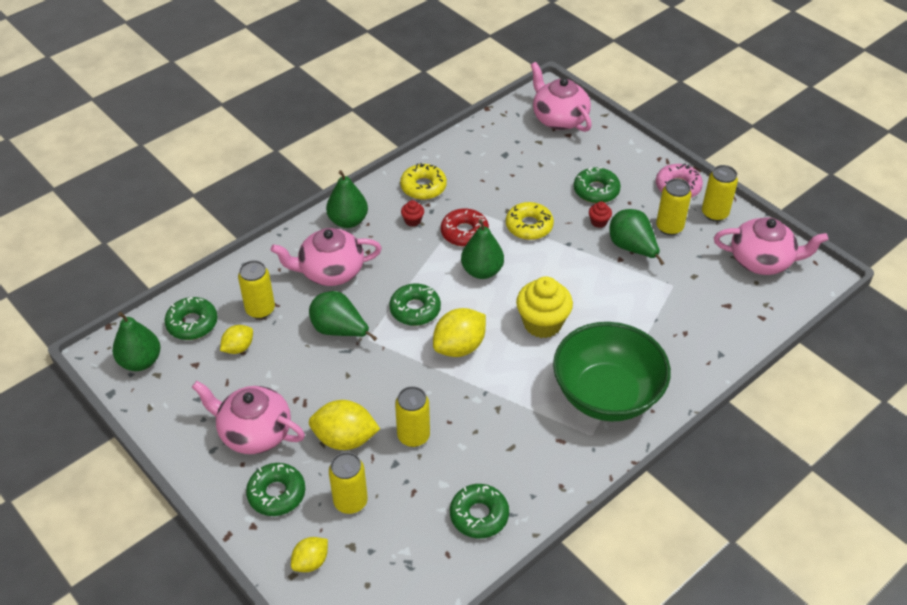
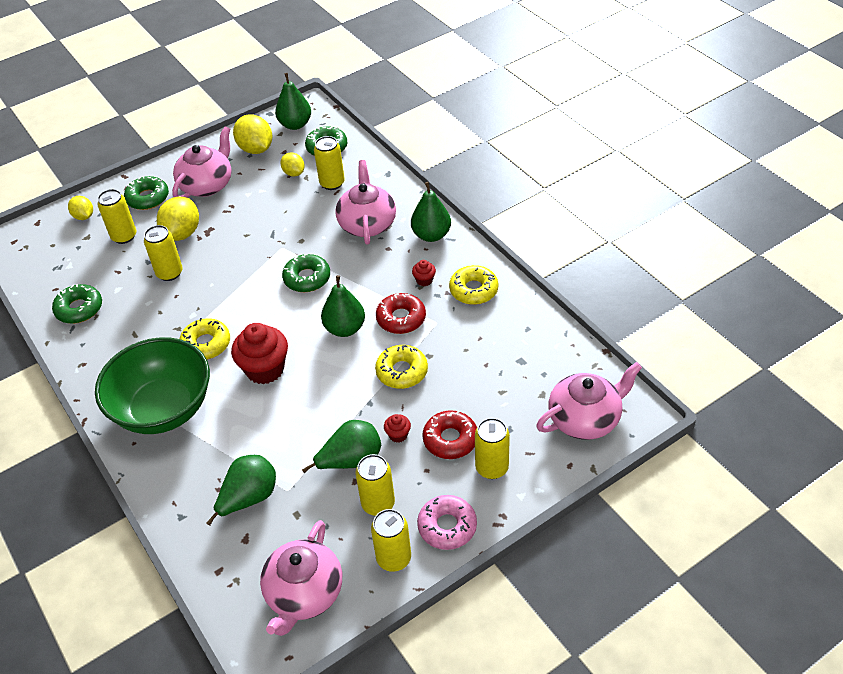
camera: 100 degrees right, 0 degrees up
green pear [309,291,377,341] -> green pear moved to [206,455,276,526]
yellow lemon [433,308,486,357] -> yellow lemon moved to [233,115,273,154]
yellow cupcake [516,276,573,338] -> red cupcake [231,323,288,384]
green donut [574,167,621,203] -> red donut [422,411,477,459]
none -> yellow donut [180,318,230,360]
none -> yellow can [475,418,510,479]

